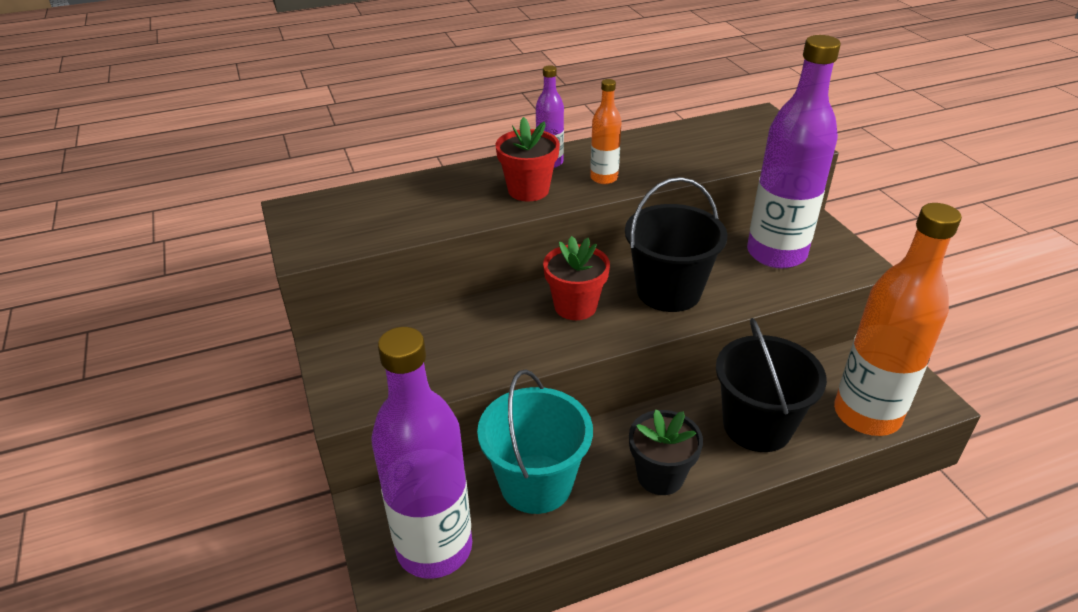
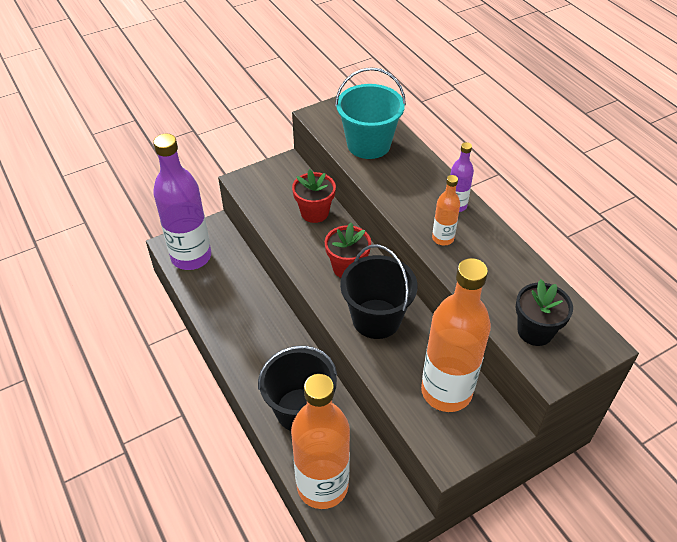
camera: 80 degrees right, 10 degrees up
turquoise bucket [477,369,593,514] -> turquoise bucket moved to [335,67,406,159]
red flower pot [496,117,560,202] -> red flower pot moved to [292,169,336,223]
black flower pot [629,409,703,495] -> black flower pot moved to [515,279,573,346]
purple bottle [747,35,841,268] -> orange bottle [421,258,491,412]

